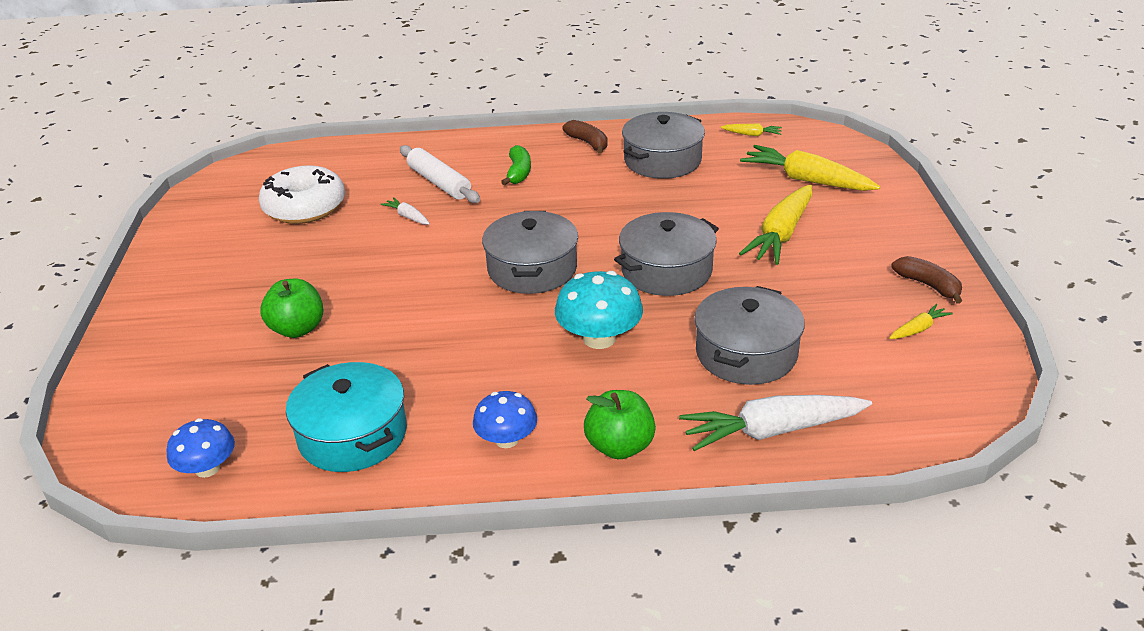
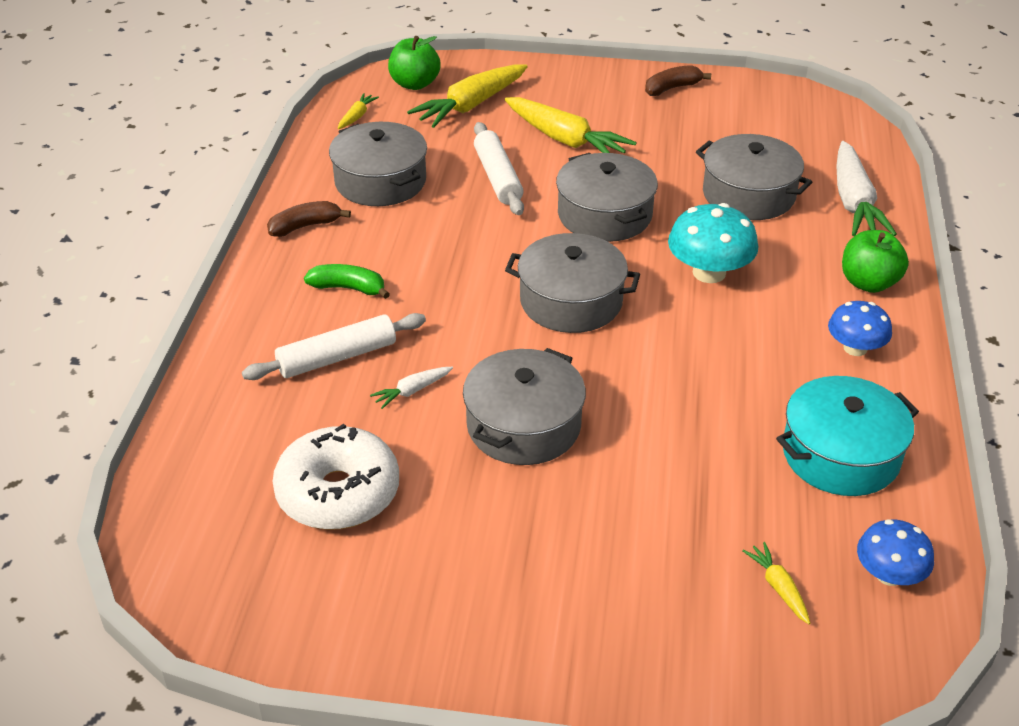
camera: 80 degrees left, 5 degrees up
green apple [260,279,323,338] -> green apple moved to [388,36,441,90]
yellow carrot [889,304,953,339] -> yellow carrot moved to [742,542,810,624]
none -> grey pot [463,348,586,465]
none -> white rolling pin [474,122,524,215]

